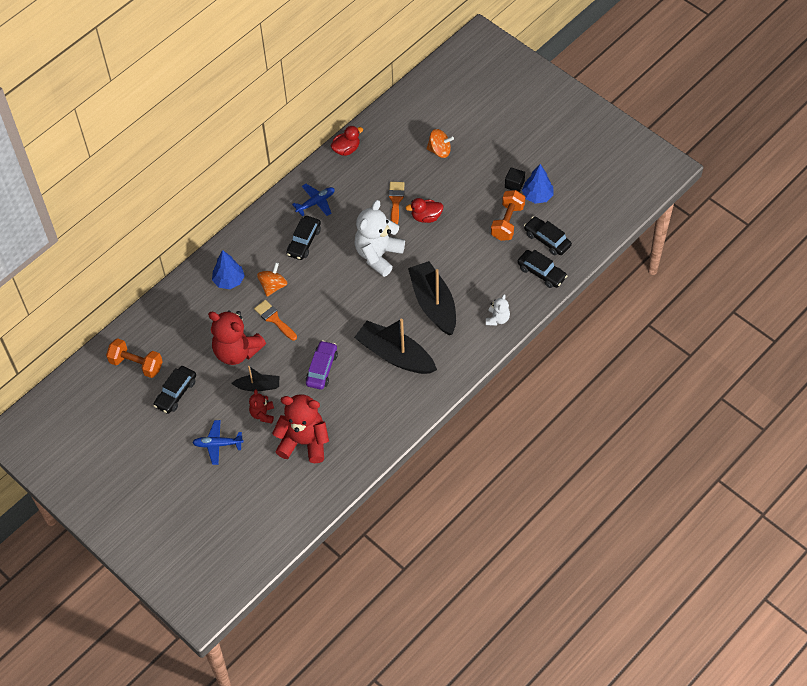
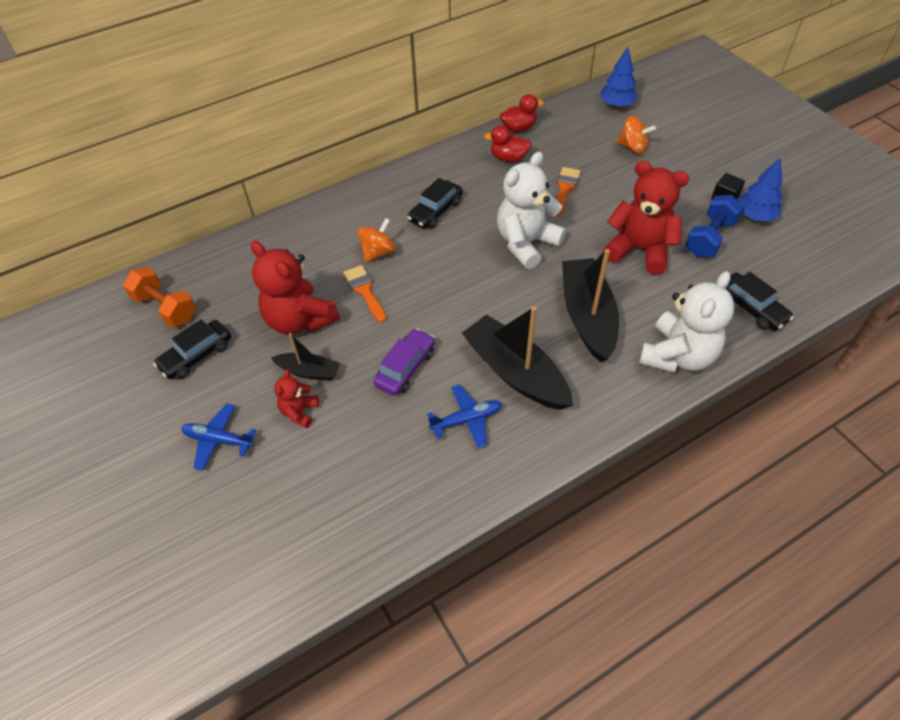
camera: 15 degrees right, 5 degrees down
blue tree [212,250,245,289] -> blue tree moved to [600,47,638,108]
red teddy bear [272,394,329,463] -> red teddy bear moved to [603,161,689,275]
blue plane [292,184,335,216] -> blue plane moved to [427,385,502,448]
red duck [405,198,443,223] -> red duck moved to [484,125,532,162]
white teddy bear [486,294,510,326] -> white teddy bear [639,271,735,373], size x2.01
orange dumbbell [491,190,525,241] -> blue dumbbell [686,195,743,257]
black car [524,217,572,255] -> none

